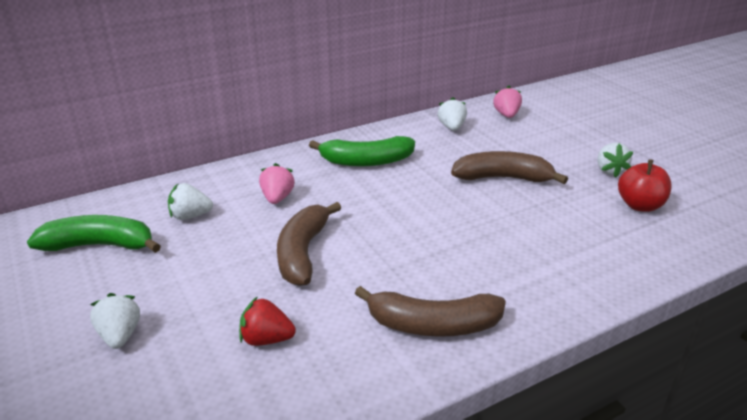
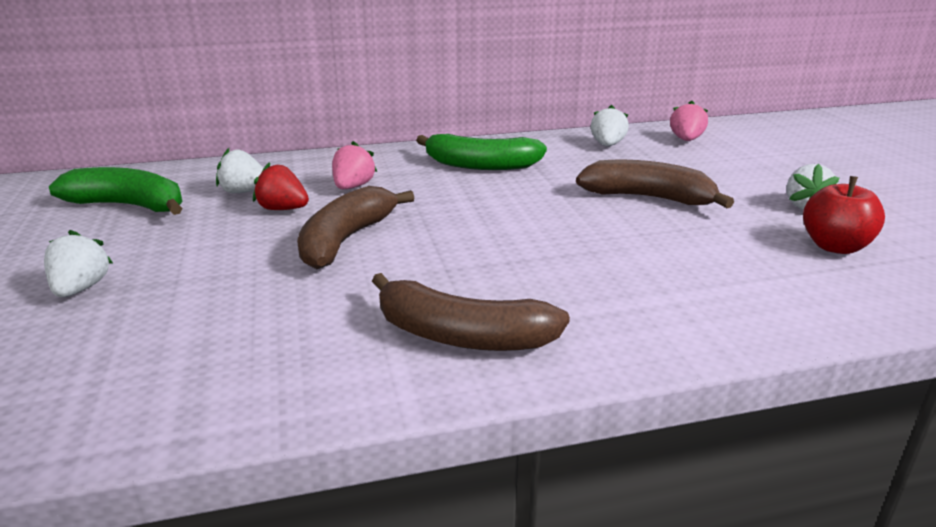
camera: 15 degrees right, 5 degrees down
red strawberry [239,296,296,346] -> red strawberry moved to [253,162,309,210]

